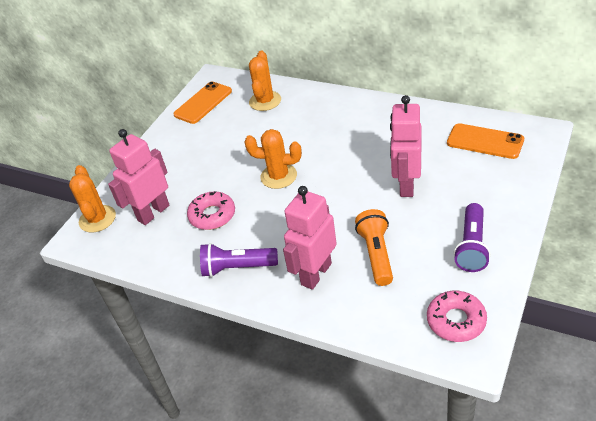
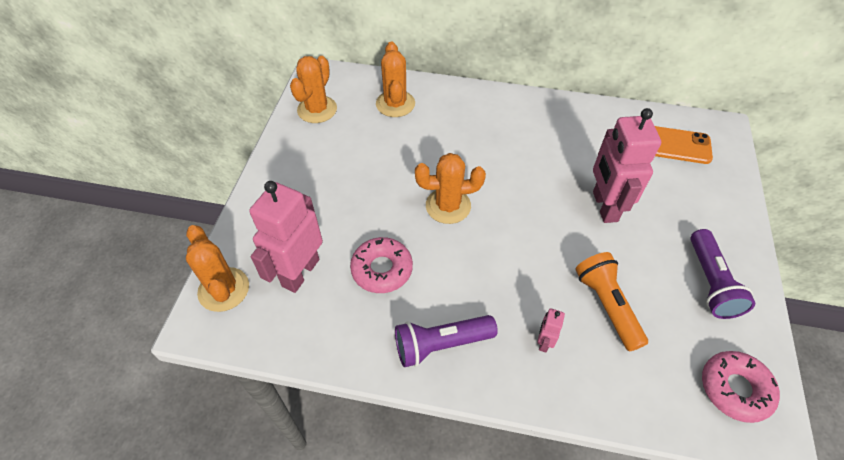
camera: 20 degrees left, 10 degrees up
orange phone [173,82,232,124] -> orange cactus [290,56,337,123]
pink robot [283,186,337,290] -> pink robot [537,309,565,352], size x0.44

